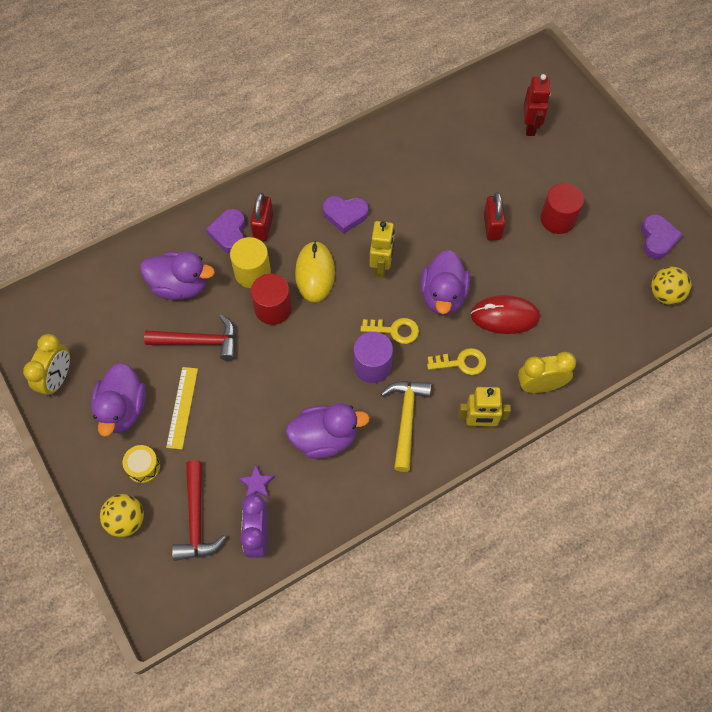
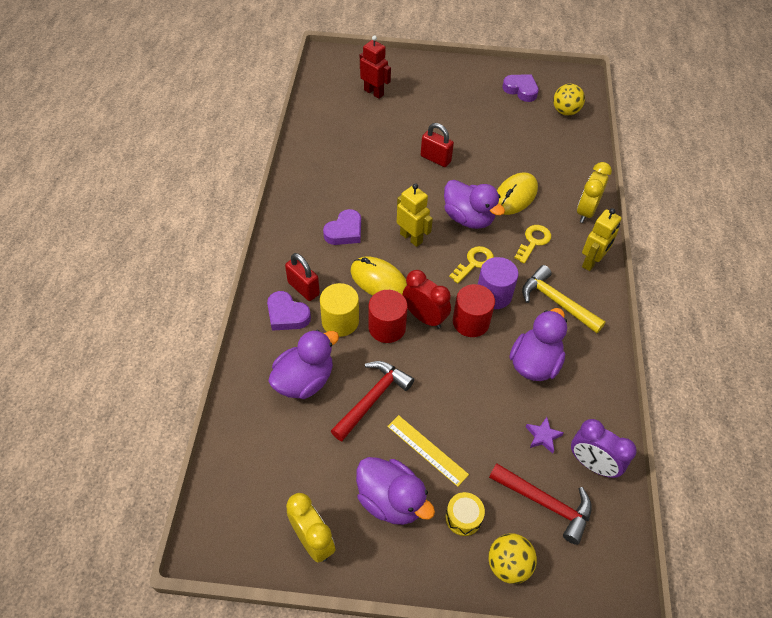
camera: 55 degrees left, 10 degrees down
red mouse [471,295,540,334] -> yellow mouse [497,172,538,215]
red cylinder [540,183,584,234] -> red cylinder moved to [453,284,495,337]
none -> red clock [403,270,451,329]

